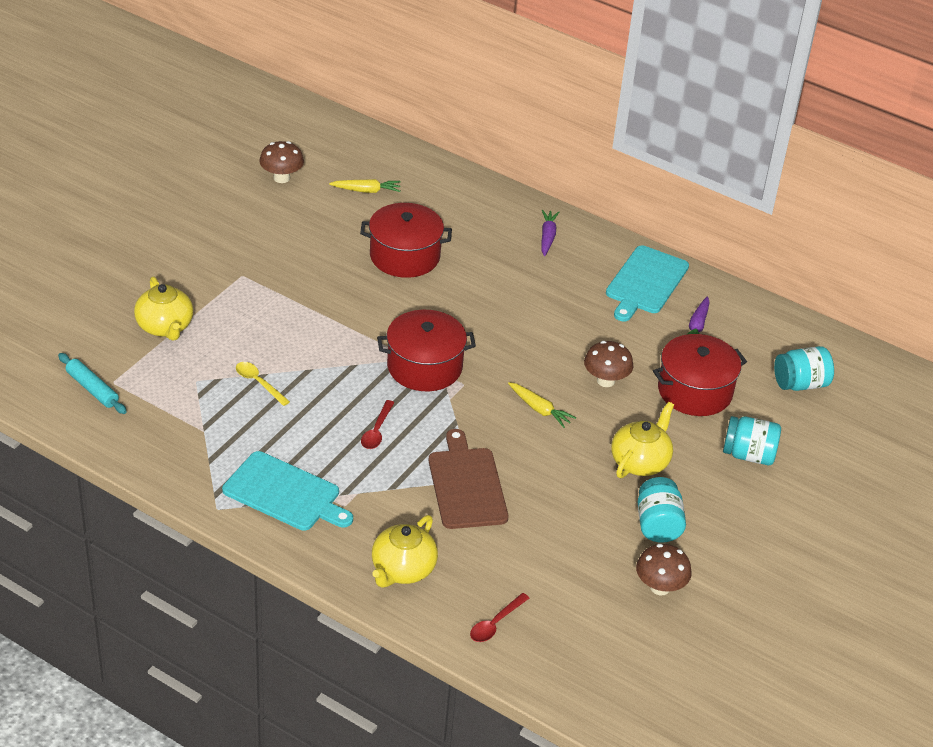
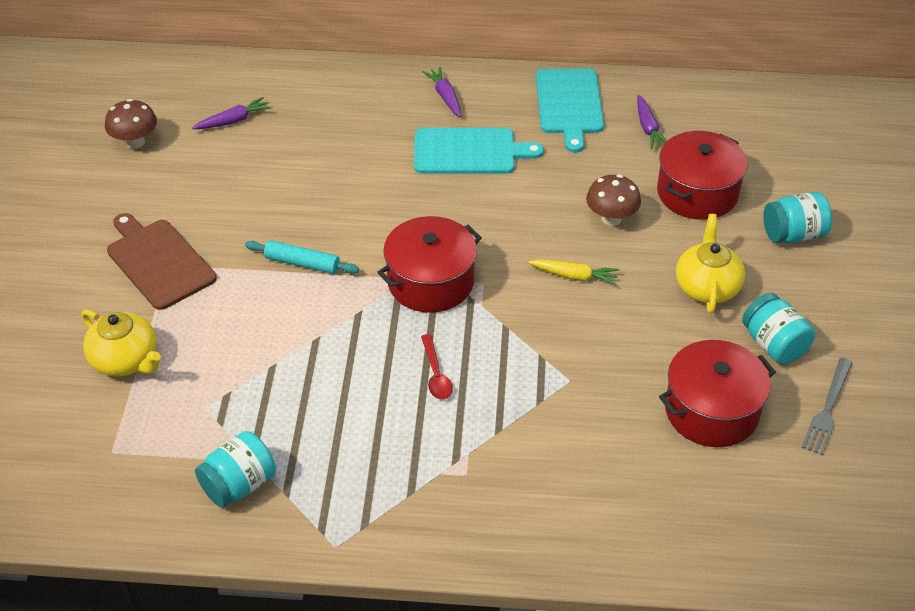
camera: 25 degrees left, 5 degrees up
turquoise rolling pin [58,353,127,414] -> turquoise rolling pin moved to [245,240,359,274]
turquoise cutting board [222,451,353,531] -> turquoise cutting board moved to [414,128,544,174]
yellow spoon [236,362,290,406] -> none
yellow carrot [329,179,401,193] -> purple carrot [192,97,271,129]
red pot [360,203,452,278] -> red pot moved to [659,340,776,447]
yellow teapot [372,515,438,588] -> none
brown cutting board [429,429,508,529] -> brown cutting board moved to [107,213,217,310]
red spoon [470,593,529,642] -> none
brown mushroom [636,544,692,595] -> grey fork [801,357,853,455]
turquoise jar [774,346,834,391] -> turquoise jar moved to [195,431,276,508]

